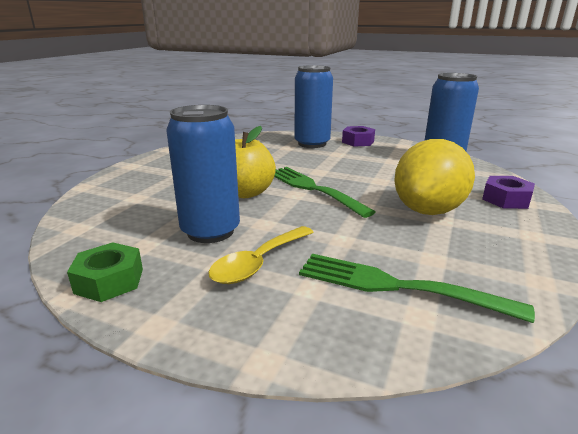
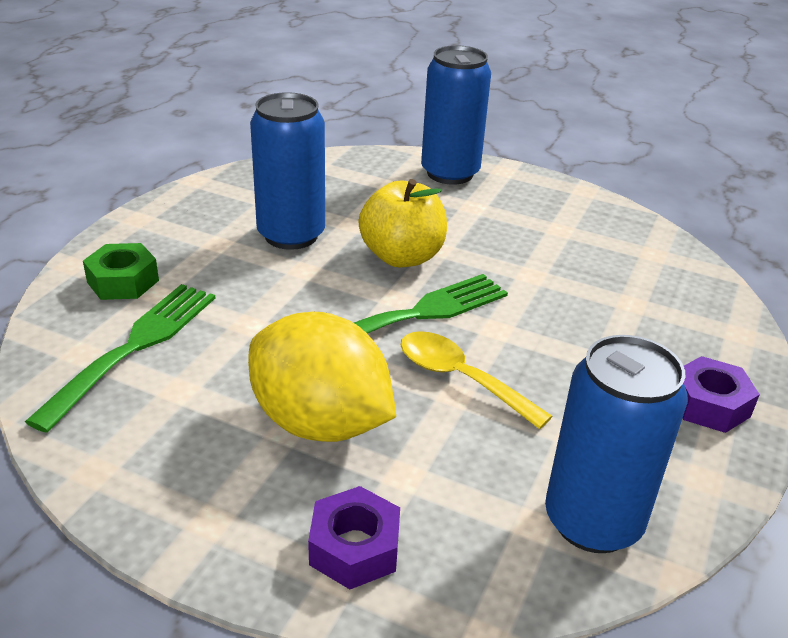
camera: 90 degrees right, 10 degrees up
green nut [67,242,143,302] -> green nut moved to [83,243,159,300]
yellow spoon [208,226,314,284] -> yellow spoon moved to [401,331,553,429]
blue can [294,65,333,148] -> blue can moved to [421,45,491,185]

